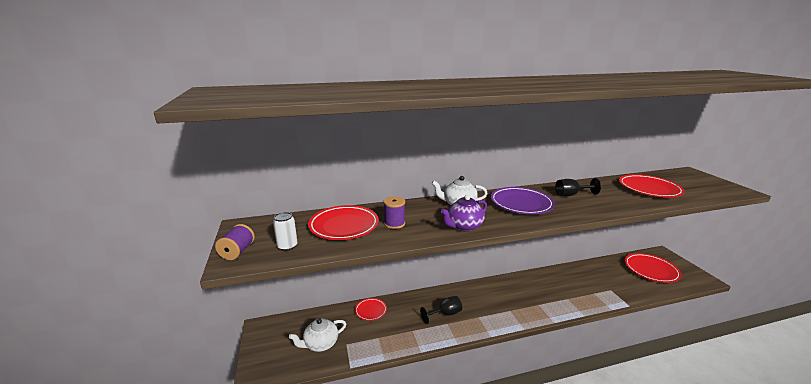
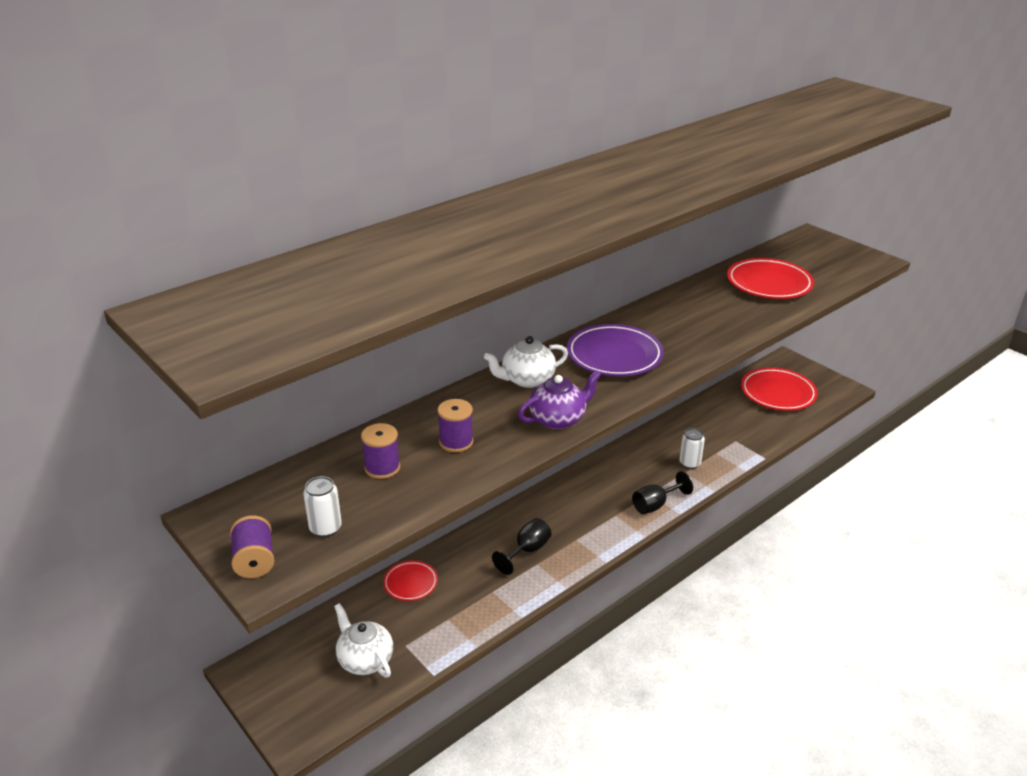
camera: 25 degrees left, 10 degrees up
white teapot [289,318,346,352] -> white teapot turned 105 degrees clockwise [334,603,393,678]
red plate [308,205,379,240] -> purple spool [361,423,400,479]
purple teapot [440,195,487,232] -> purple teapot turned 150 degrees counterclockwise [518,370,601,429]
black goblet [555,178,601,196] -> black goblet moved to [632,471,693,514]
none -> white can [679,428,705,469]

